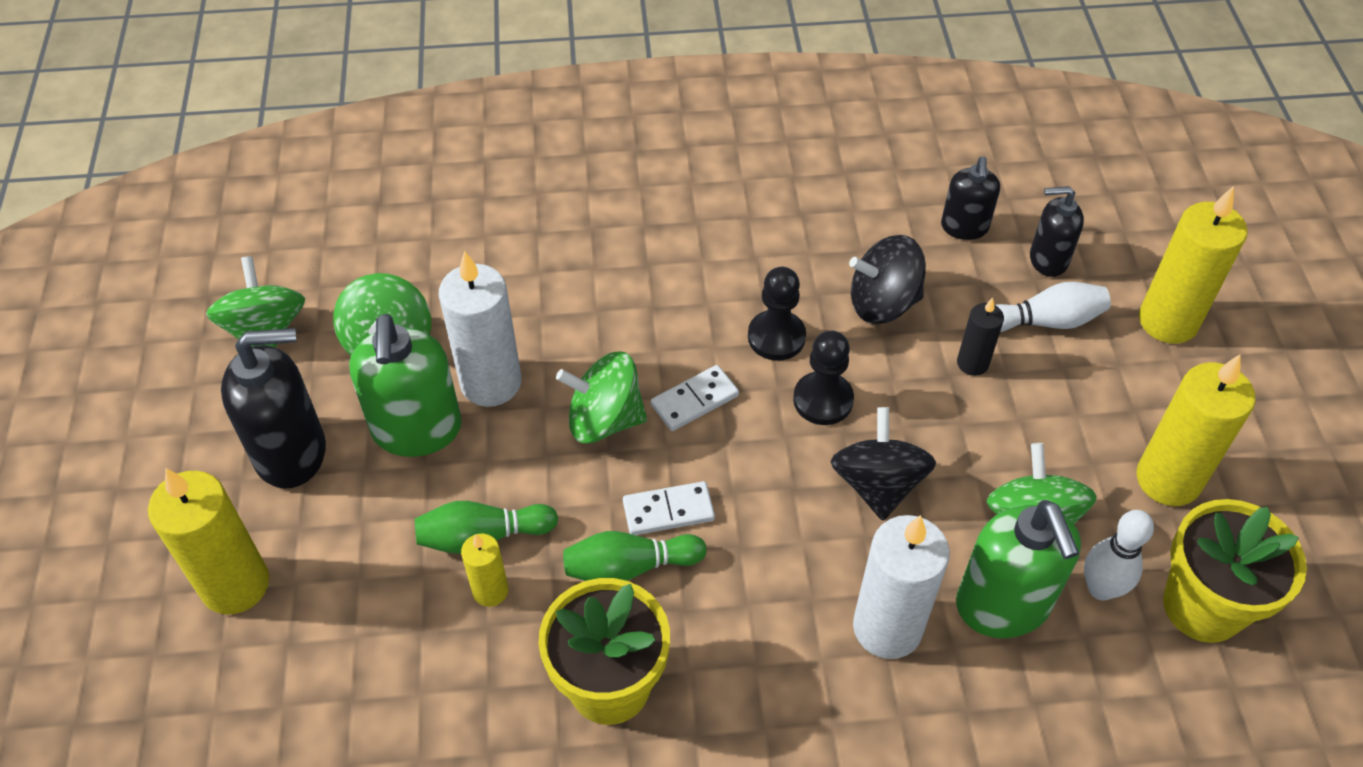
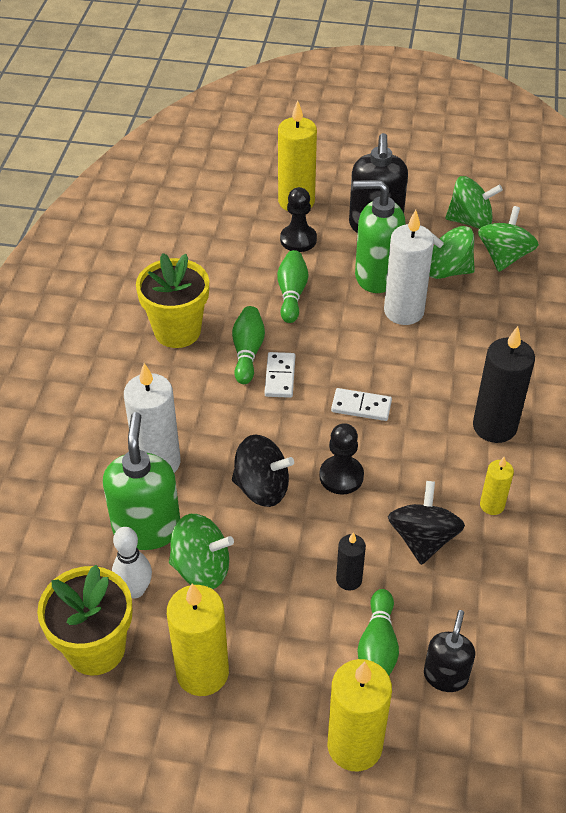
camera: 105 degrees right, 5 degrees down
yellow candle [461,534,509,607] -> yellow candle moved to [480,457,514,515]
green spinning top [556,351,647,444] -> green spinning top moved to [478,206,539,272]
white domino [651,365,739,431] -> white domino turned 60 degrees counterclockwise [331,388,392,421]
black pawn [748,267,806,361] -> black pawn moved to [280,187,317,252]
black soap dispenser [941,156,1000,240] -> none
green soap dispenser [956,500,1081,638] -> green soap dispenser turned 90 degrees clockwise [103,412,180,550]
white bowling pin [995,282,1111,332] -> green bowling pin [358,589,399,676]
none -> black candle [473,326,535,443]

